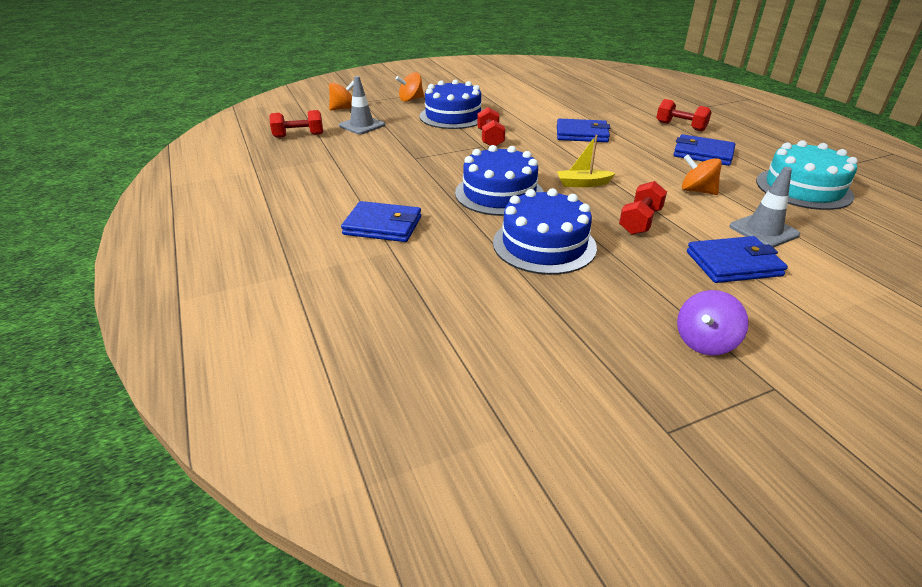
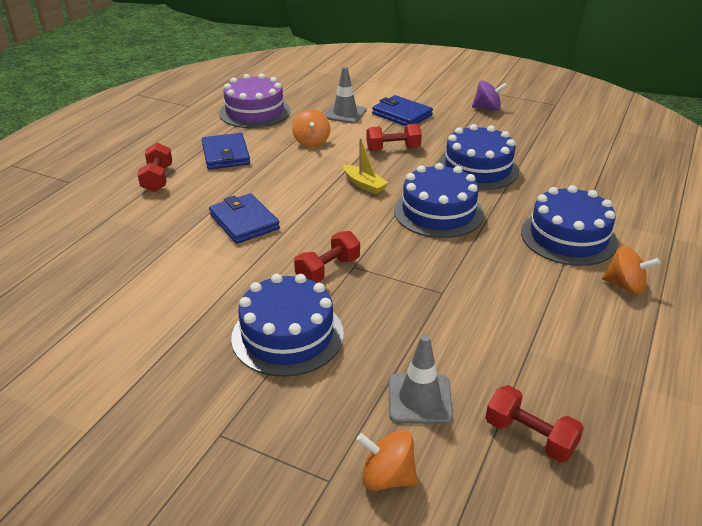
camera: 130 degrees left, 0 degrees up
blue wallet [341,201,421,242] -> blue cake [521,185,618,266]
orange spinning top [396,72,424,102] -> orange spinning top moved to [602,245,660,294]
turquoise cake [756,140,858,210] -> purple cake [219,74,290,128]

